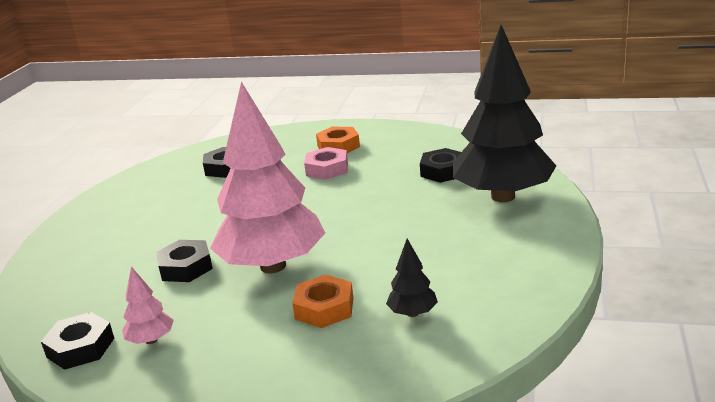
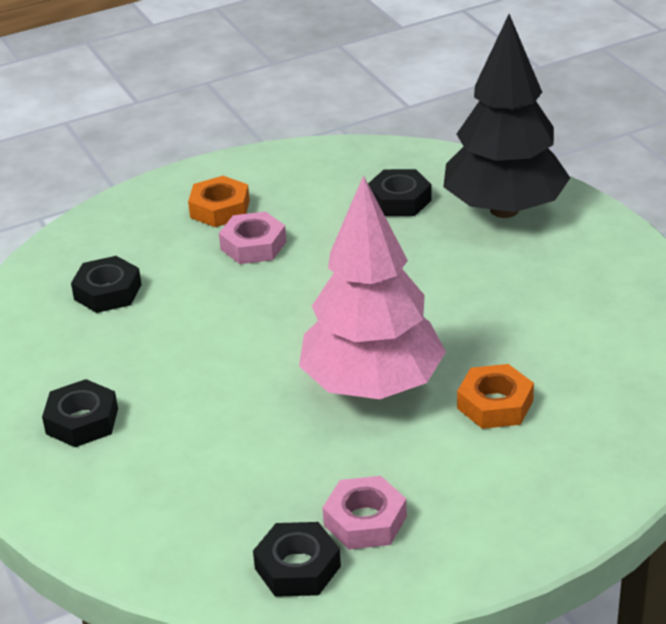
camera: 40 degrees left, 10 degrees up
pink tree [122,267,174,344] -> pink nut [322,476,407,550]
black nut [156,240,213,282] -> black nut moved to [42,379,118,447]
black tree [386,239,438,317] -> none

